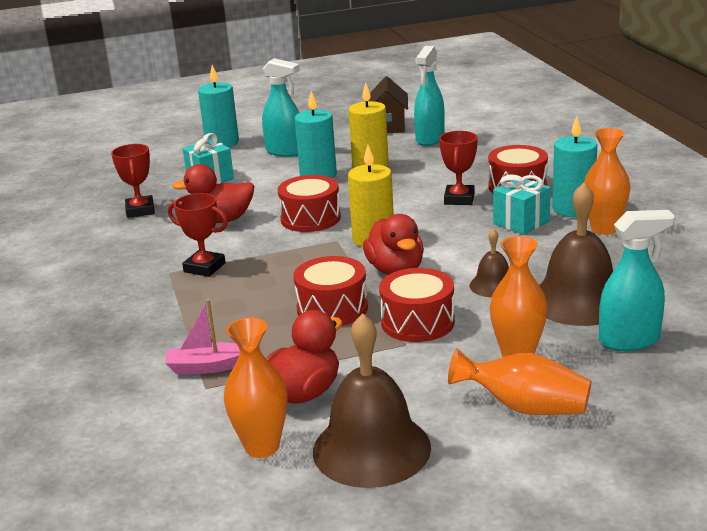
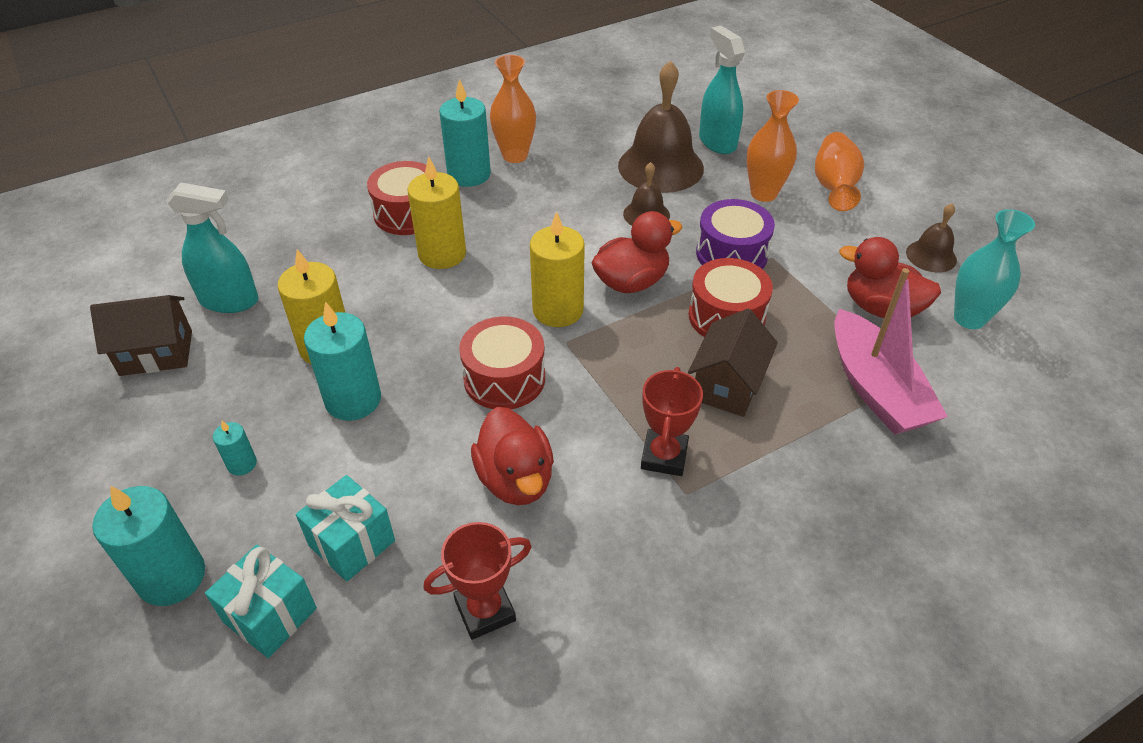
camera: 105 degrees left, 20 degrees up
pink boat [165,299,240,374] -> pink boat [834,268,948,435], size x1.72
orange vase [224,318,288,458] -> turquoise vase [954,209,1035,329]
turquoise spray bottle [262,58,300,157] -> turquoise candle [213,421,257,476]
brown bell [313,313,431,488] -> brown bell [906,203,957,272], size x0.51
red drum [379,268,455,342] -> purple drum [696,199,775,269]
red trophy [439,131,478,205] -> yellow candle [407,156,466,269]
turquoise gift [493,174,551,235] -> turquoise gift moved to [205,545,317,658]
none -> brown house [688,309,778,417]

